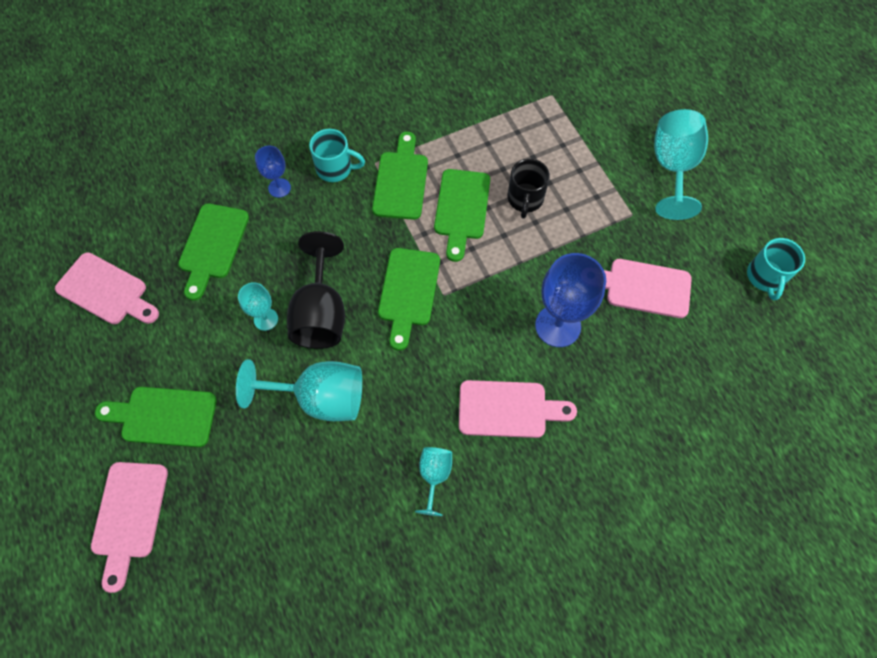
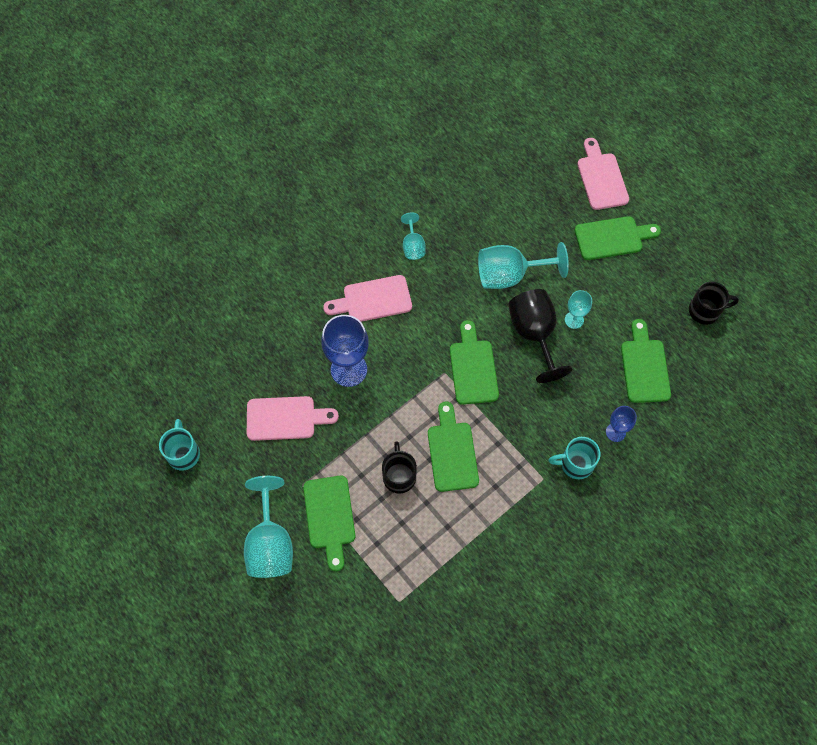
camera: 165 degrees right, 0 degrees up
pink cutting board [55,252,159,324] -> black mug [689,282,739,325]
green cutting board [372,131,428,220] -> green cutting board moved to [303,475,355,571]

